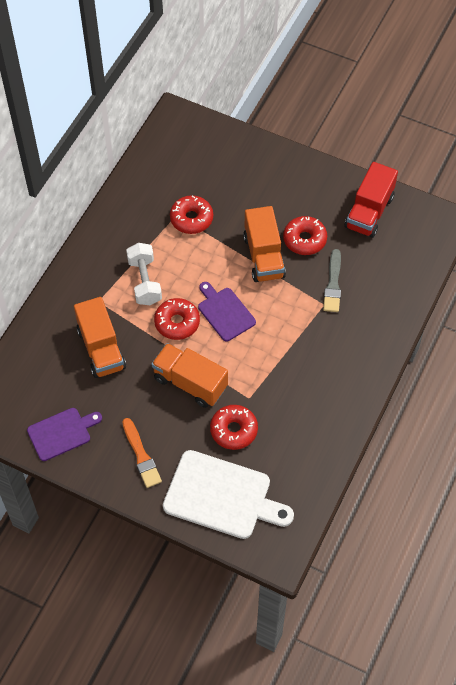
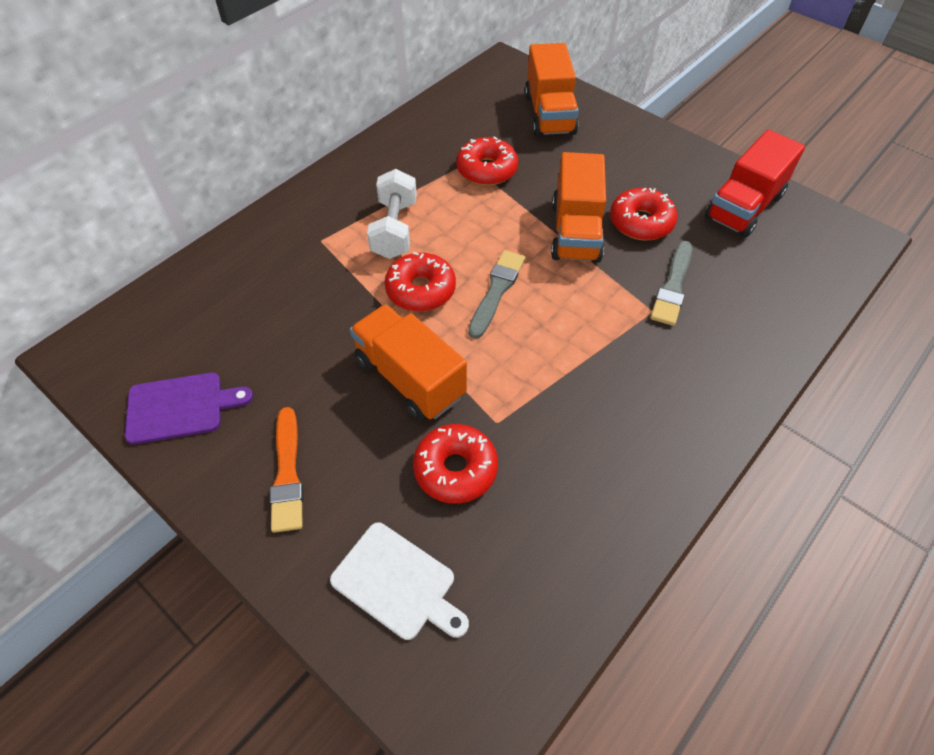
camera: 15 degrees right, 5 degrees down
orange truck [74,297,126,378] -> orange truck moved to [525,43,579,137]
white cutting board [163,450,294,539] -> white cutting board [330,523,469,640], size x0.60
purple cutting board [198,282,256,341] -> grey brush [468,250,525,339]

